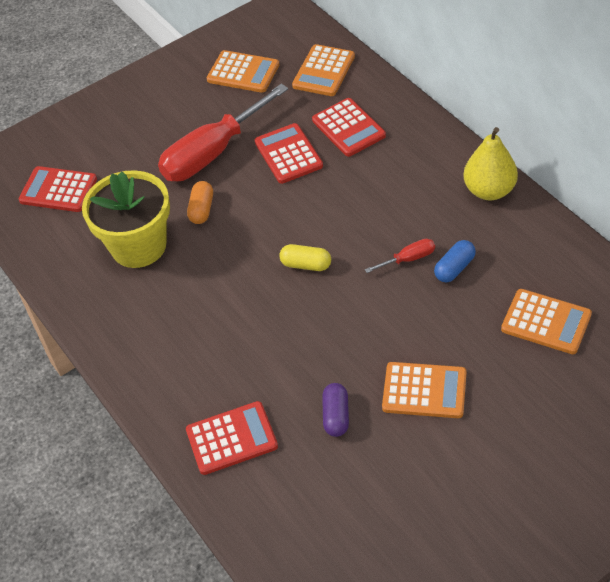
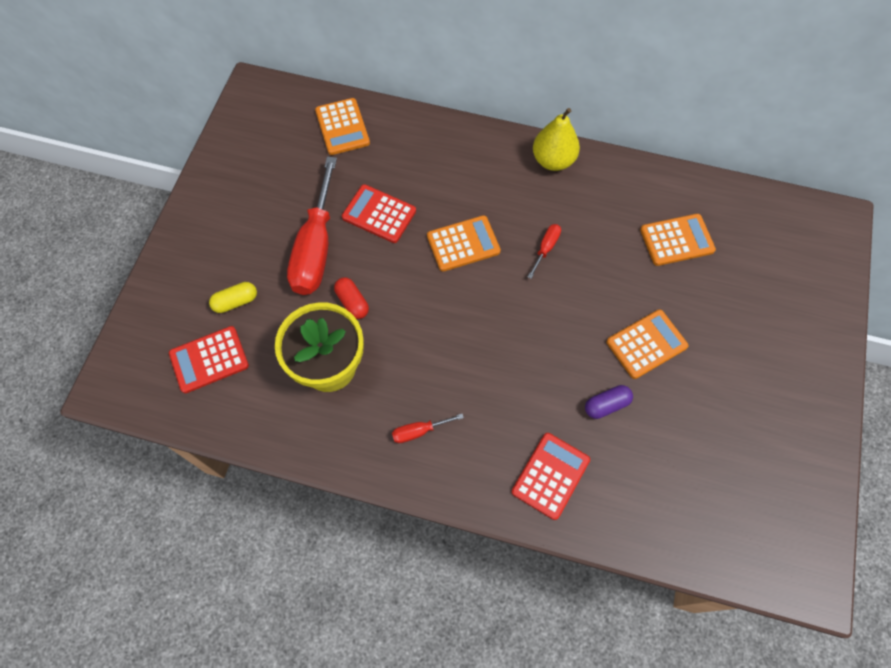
camera: 45 degrees left, 15 degrees up
orange capsule [187,181,213,224] -> red capsule [334,277,369,319]
orange calculator [207,50,280,93] -> orange calculator moved to [427,215,501,272]
yellow capsule [279,244,331,271] -> yellow capsule moved to [209,282,257,313]
red calculator [312,98,386,157] -> none
purple capsule [322,383,349,437] -> purple capsule turned 75 degrees counterclockwise [585,385,633,419]
blue capsule [434,240,476,283] -> none
none -> red screwdriver [392,414,464,443]

